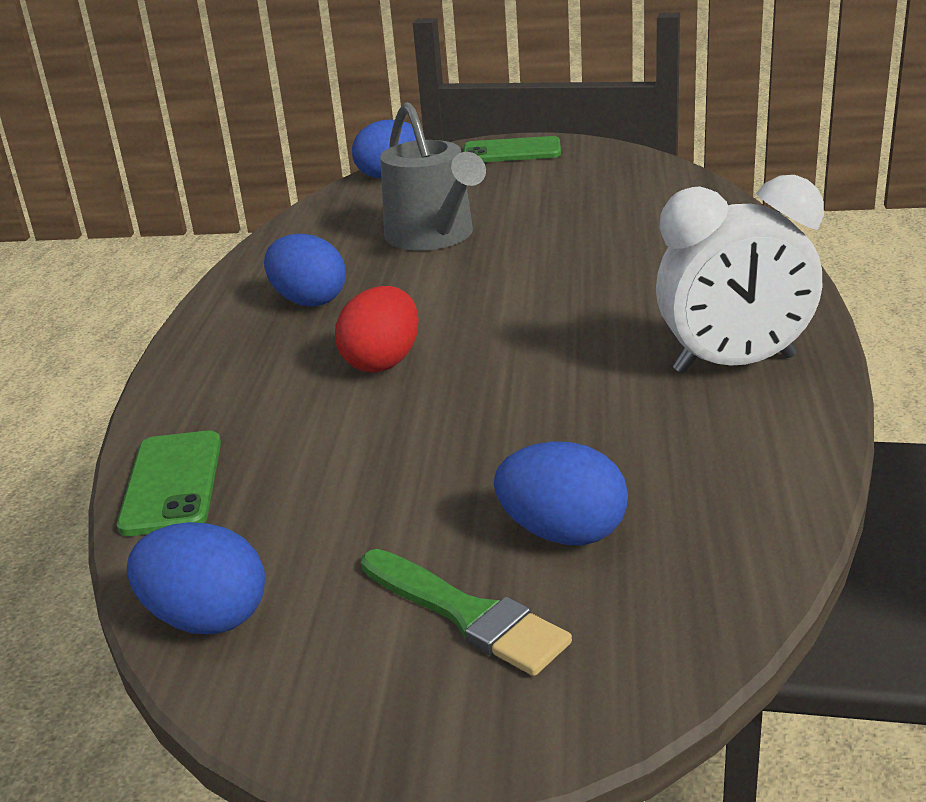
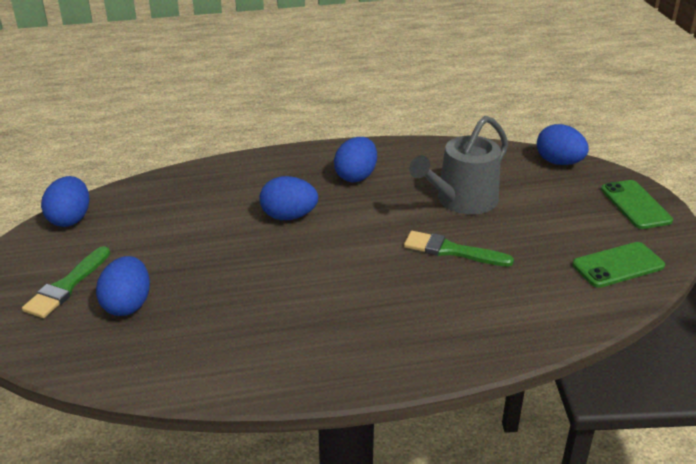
camera: 70 degrees right, 5 degrees up
green phone [117,431,221,536] -> green phone moved to [572,242,665,288]
red egg [335,286,419,372] -> blue egg [259,176,318,220]
white clock [656,175,824,374] -> none
none -> green brush [404,231,514,267]

